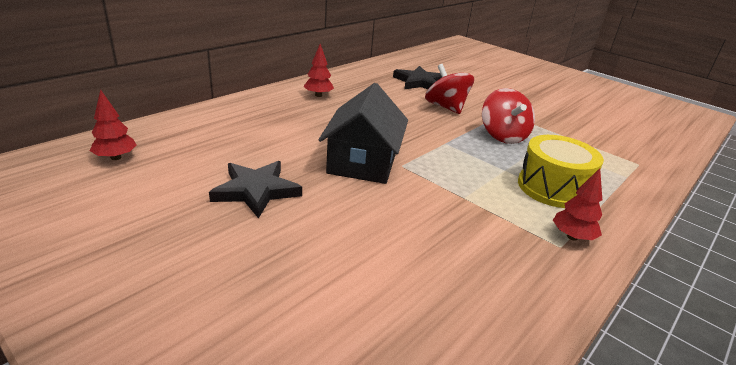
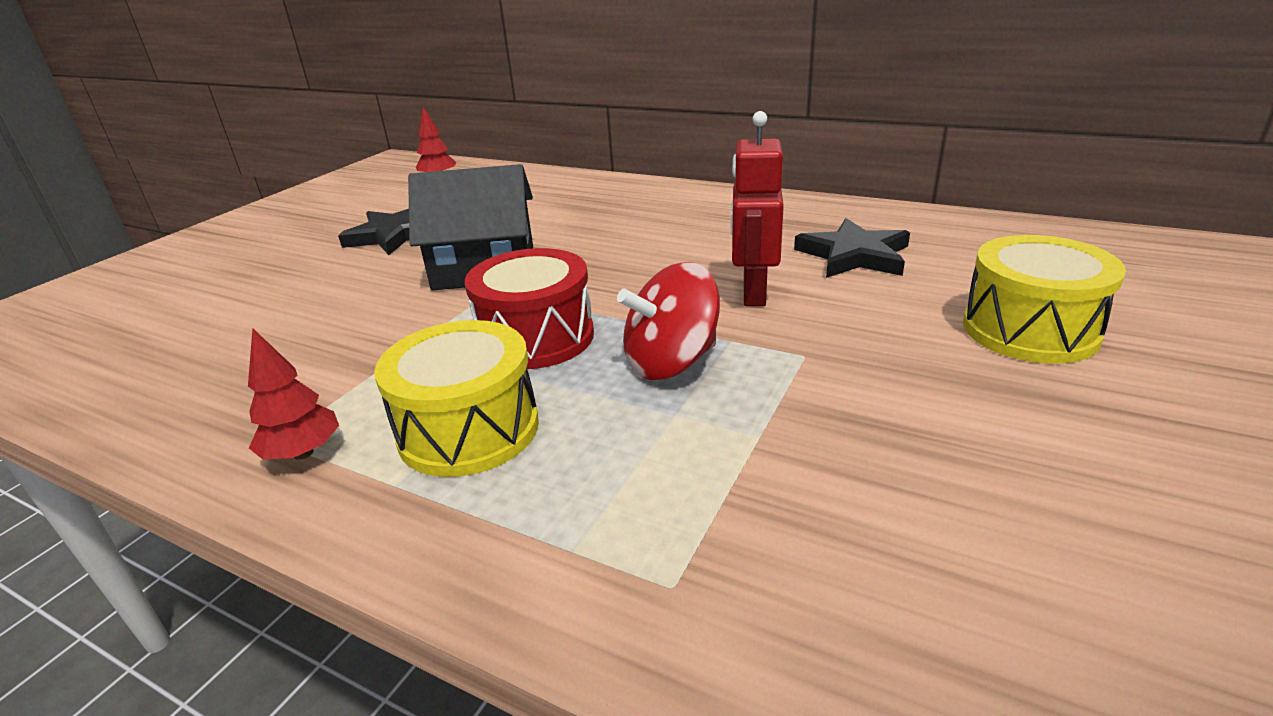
camera: 80 degrees right, 0 degrees up
red tree [303,44,334,97] -> none
red spinning top [425,64,474,114] -> red robot [731,111,784,306]
none -> red drum [465,248,594,369]
none -> yellow drum [963,235,1126,364]

